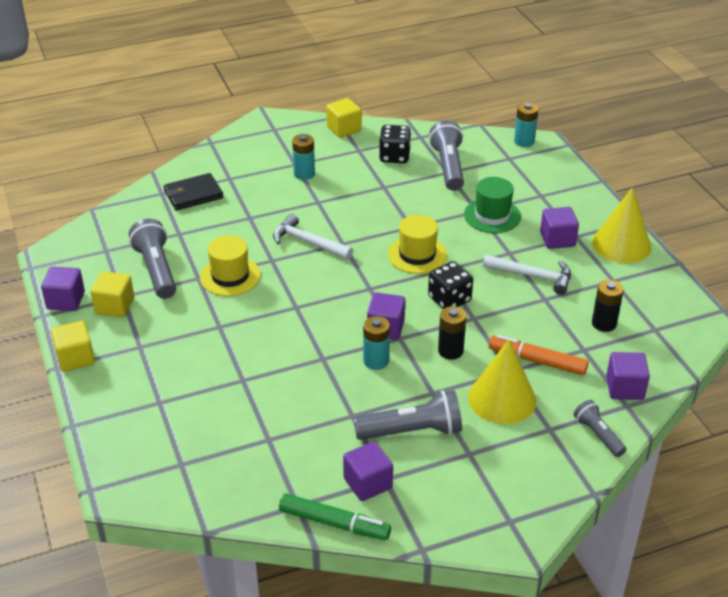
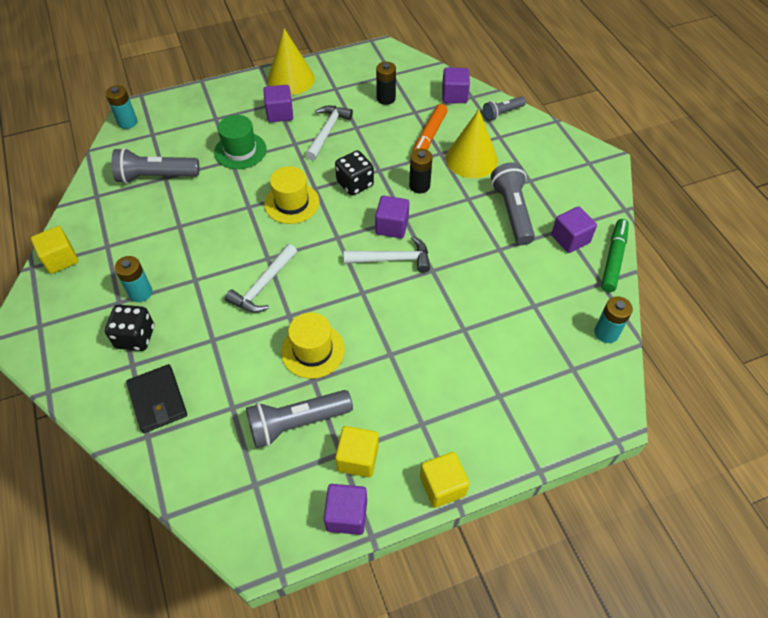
camera: 90 degrees left, 15 degrees up
turquoise battery [363,316,390,370] -> turquoise battery moved to [594,296,633,343]
black dice [379,125,411,163] -> black dice moved to [105,305,154,351]
none -> white hammer [344,236,430,273]

